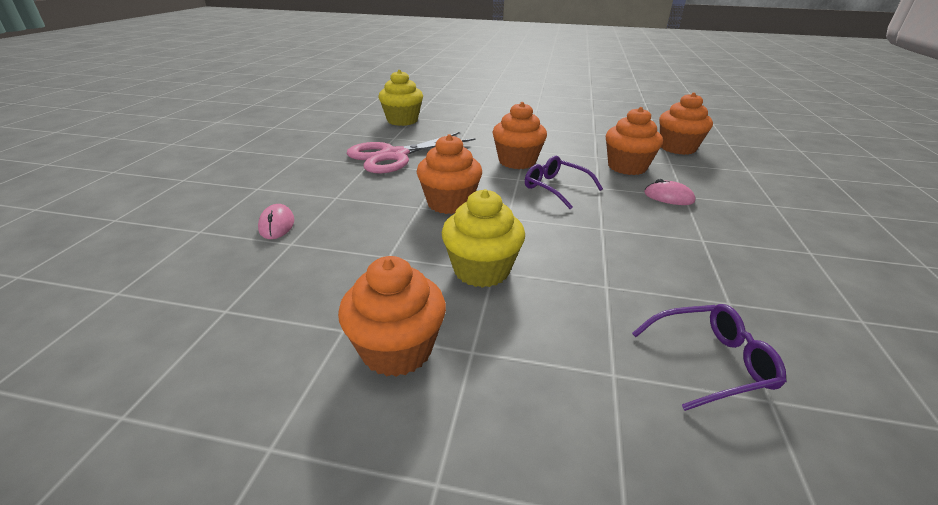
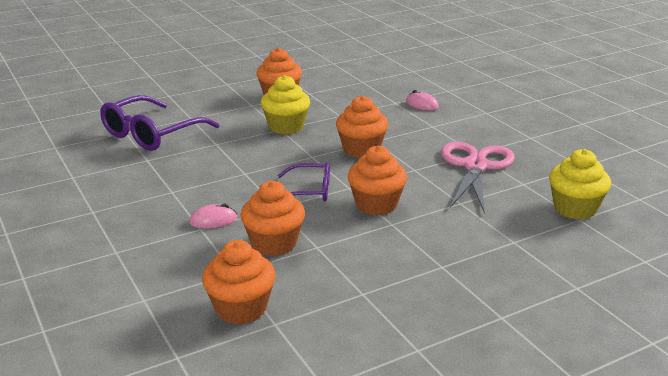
camera: 140 degrees right, 5 degrees down
purple glasses [632,304,786,411] -> purple glasses [100,95,219,151], size x1.74

